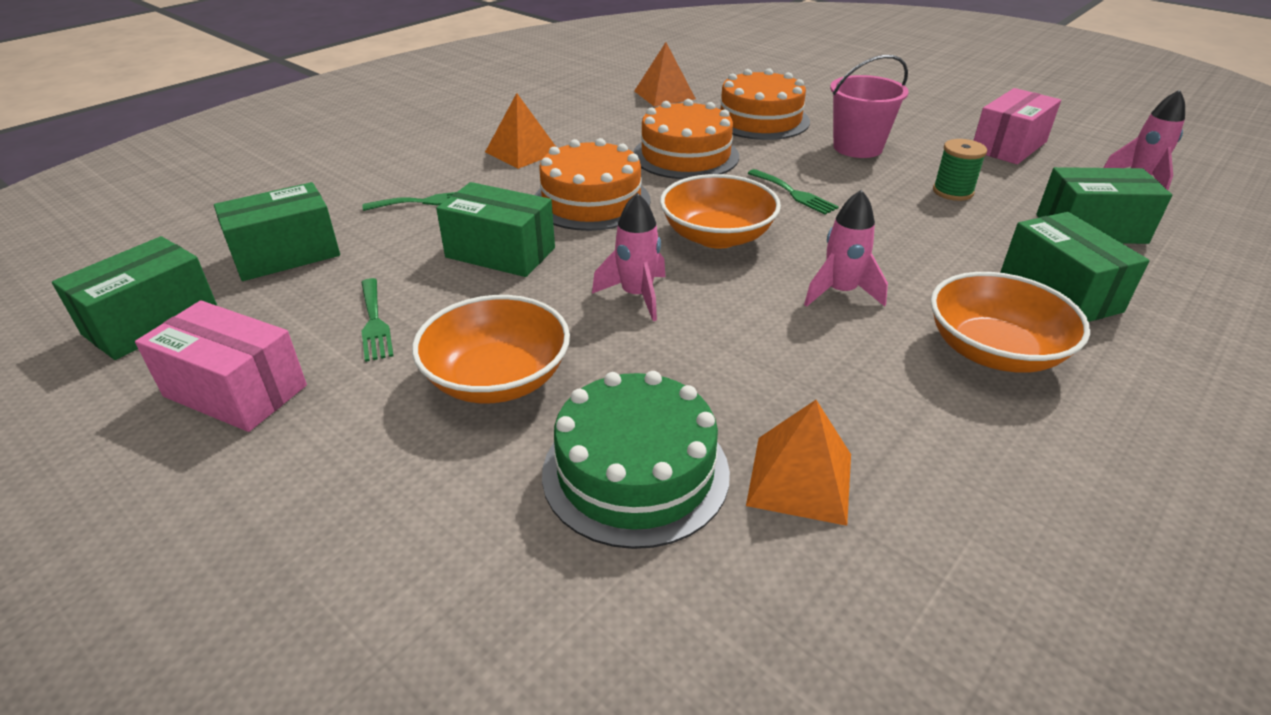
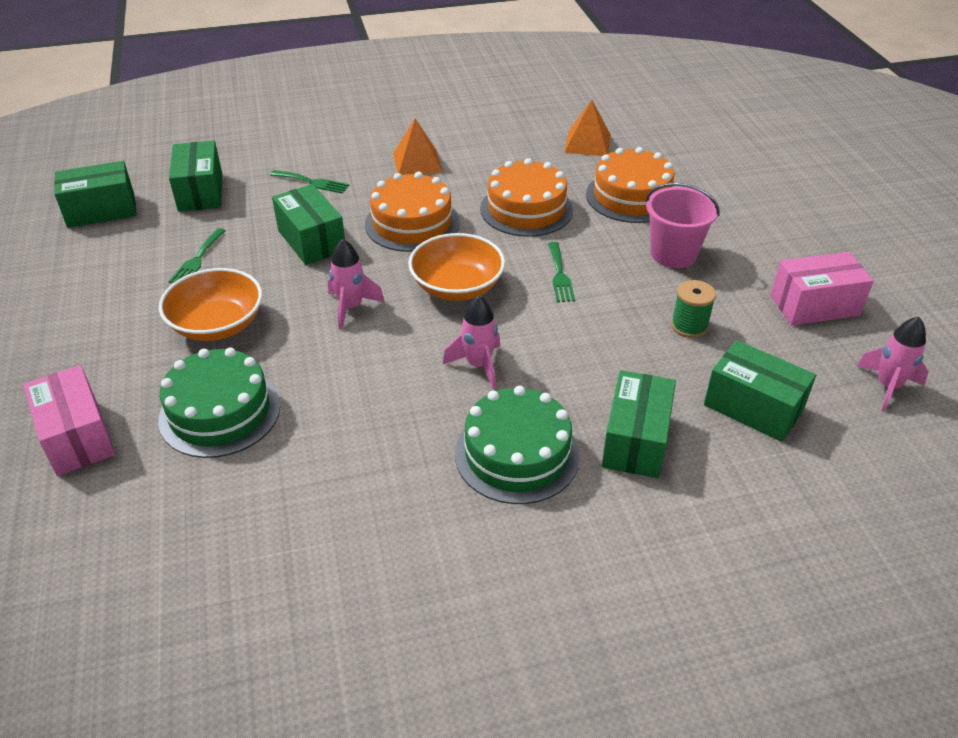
camera: 35 degrees right, 5 degrees up
pink box [135,300,307,432] -> pink box moved to [23,365,115,476]
green box [214,182,340,281] -> green box turned 75 degrees clockwise [169,141,222,212]
orange pyramid [746,400,851,526] -> none
orange bowl [930,272,1090,373] -> green cake [455,386,580,504]

